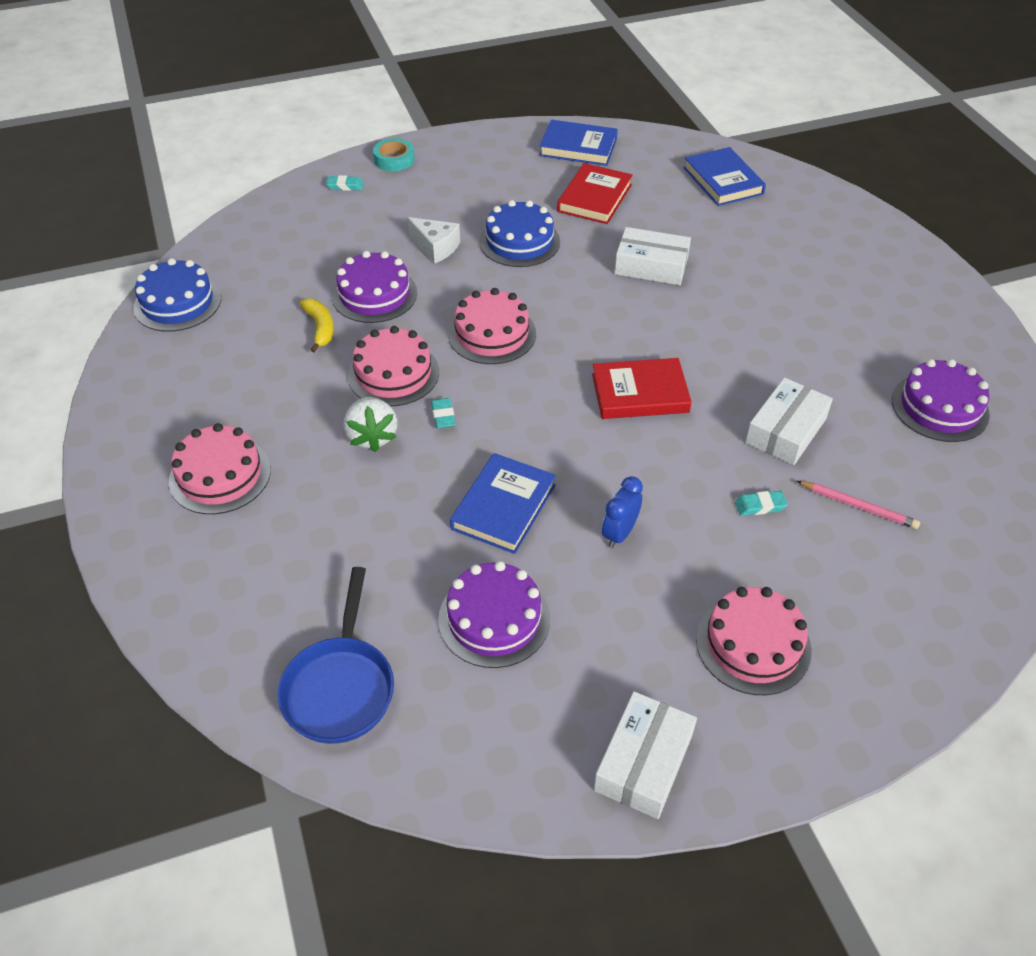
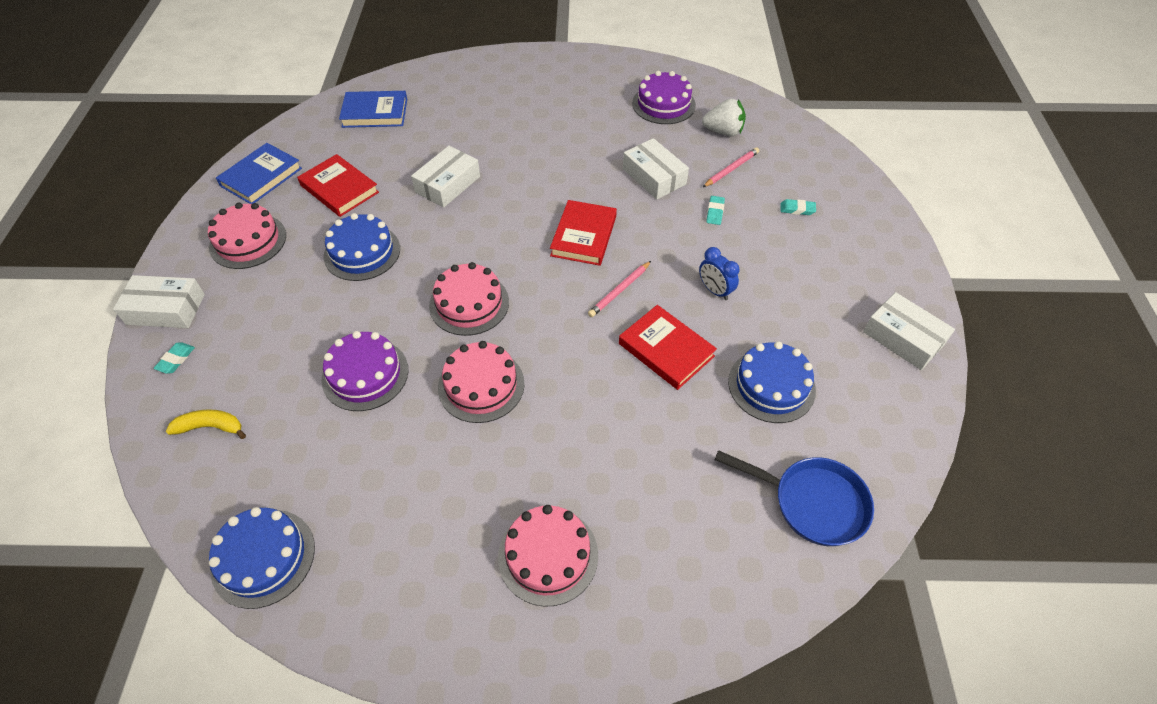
camera: 70 degrees left, 5 degrees up
yellow banana [299,298,334,352] -> yellow banana moved to [166,409,246,439]
white strawberry [344,397,398,452] -> white strawberry moved to [702,98,746,137]
turquoise tape [373,138,415,171] -> white box [113,275,205,328]
white cheese [407,217,460,264] -> none
turquoise eraser [431,398,456,429] -> turquoise eraser moved to [780,199,816,215]
purple cake [438,561,550,668] -> blue cake [728,341,816,423]
blue book [450,453,556,554] -> red book [619,305,717,390]
pink cake [696,587,812,695] -> pink cake moved to [208,202,286,269]
none -> pink pencil [588,261,651,317]

